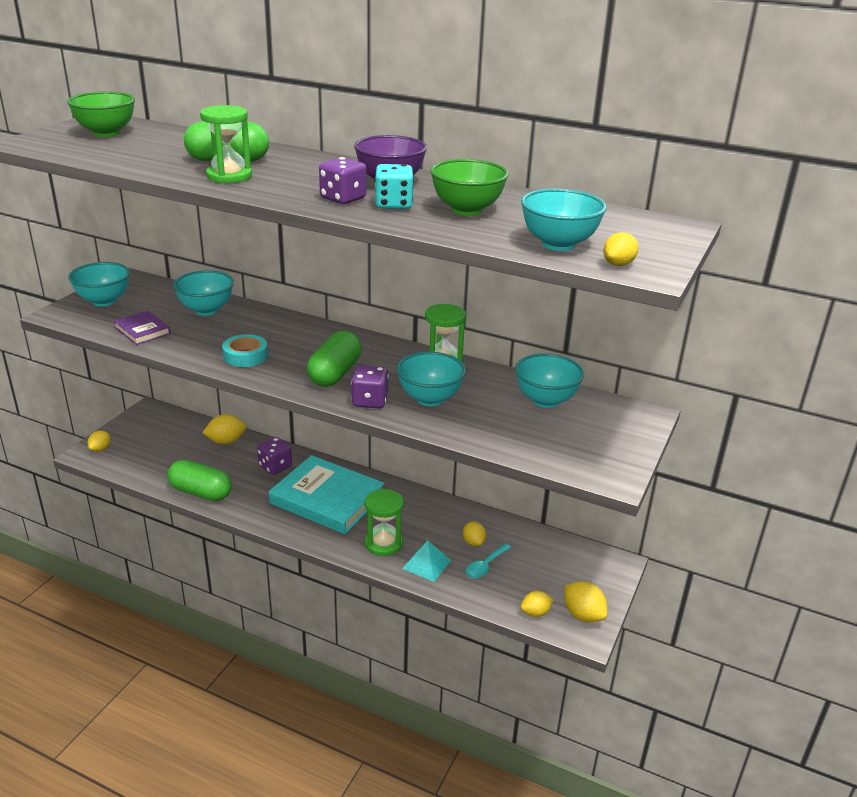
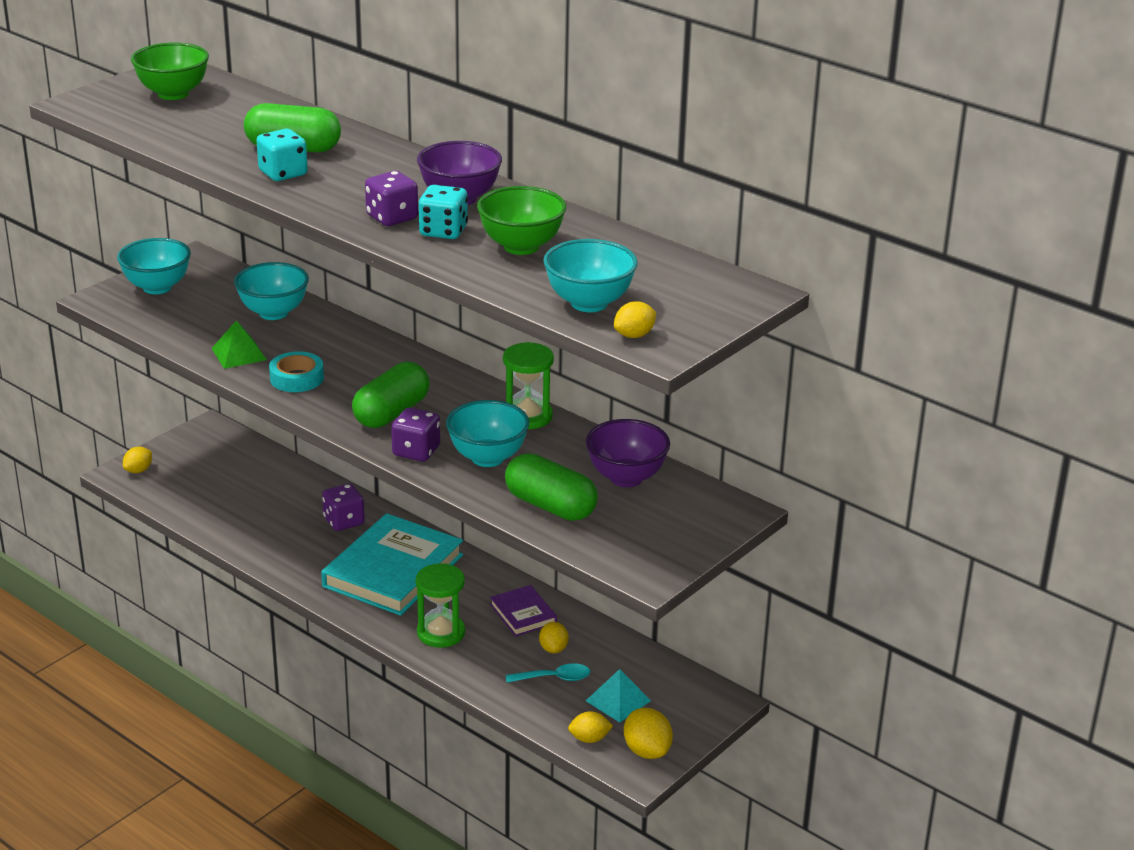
camera: 15 degrees right, 0 degrees up
purple book [114,311,171,345] -> purple book moved to [490,585,557,636]
green capsule [167,460,232,501] -> green capsule moved to [505,453,598,521]
green hourglass [200,105,252,183] -> turquoise dice [256,129,308,181]
yellow lemon [202,414,246,444] -> none
turquoise book [269,455,385,534] -> turquoise book turned 75 degrees clockwise [321,513,463,616]
turquoise pyramid [402,541,451,582] -> turquoise pyramid moved to [586,669,651,723]
turquoise spoon [466,544,511,579] -> turquoise spoon turned 150 degrees counterclockwise [506,663,590,683]
turquoise bowl [515,353,584,408] -> purple bowl [586,419,670,487]
none -> green pyramid [212,320,267,369]

